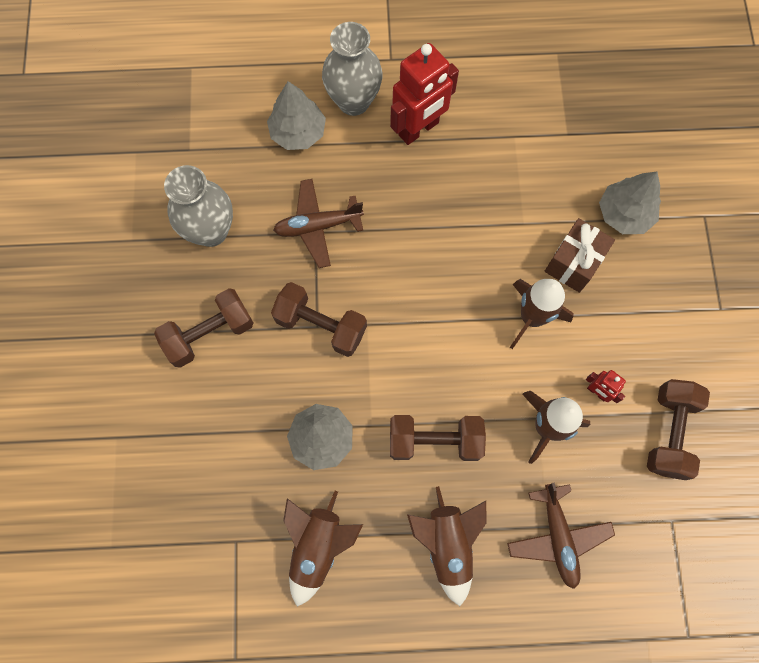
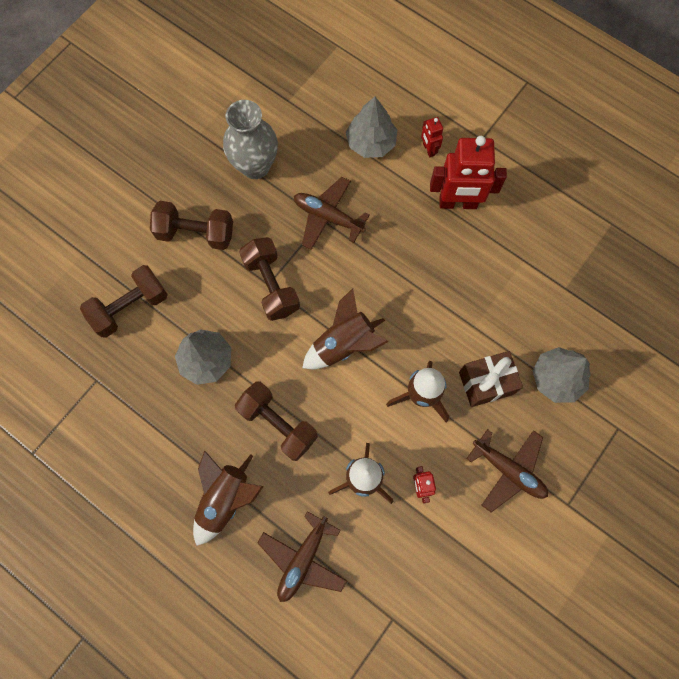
camera: 40 degrees right, 0 degrees up
brown rocket [283,491,363,607] -> brown rocket moved to [302,288,388,369]
grey vase [322,22,382,116] -> red robot [421,117,443,157]
brown dumbbell [647,379,710,480] -> brown dumbbell moved to [80,265,168,338]
none -> brown plane [466,429,548,513]

